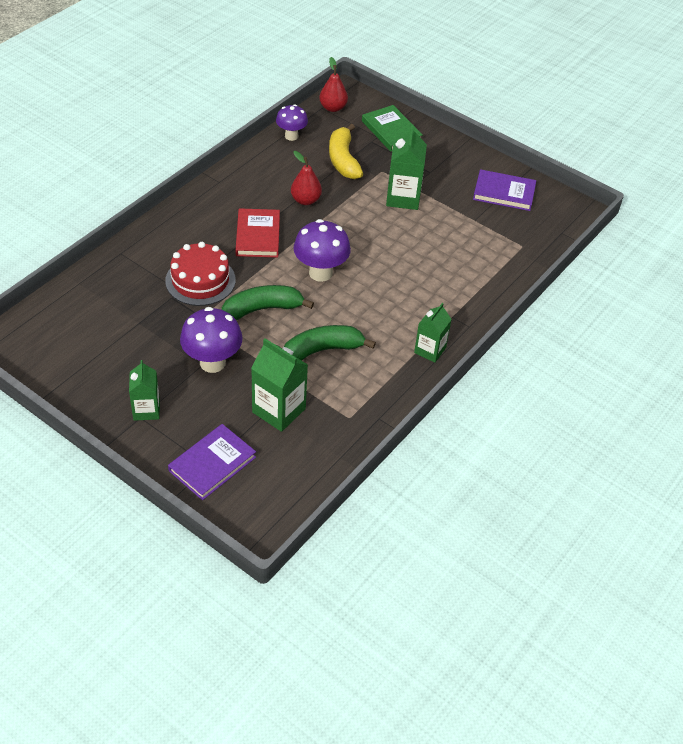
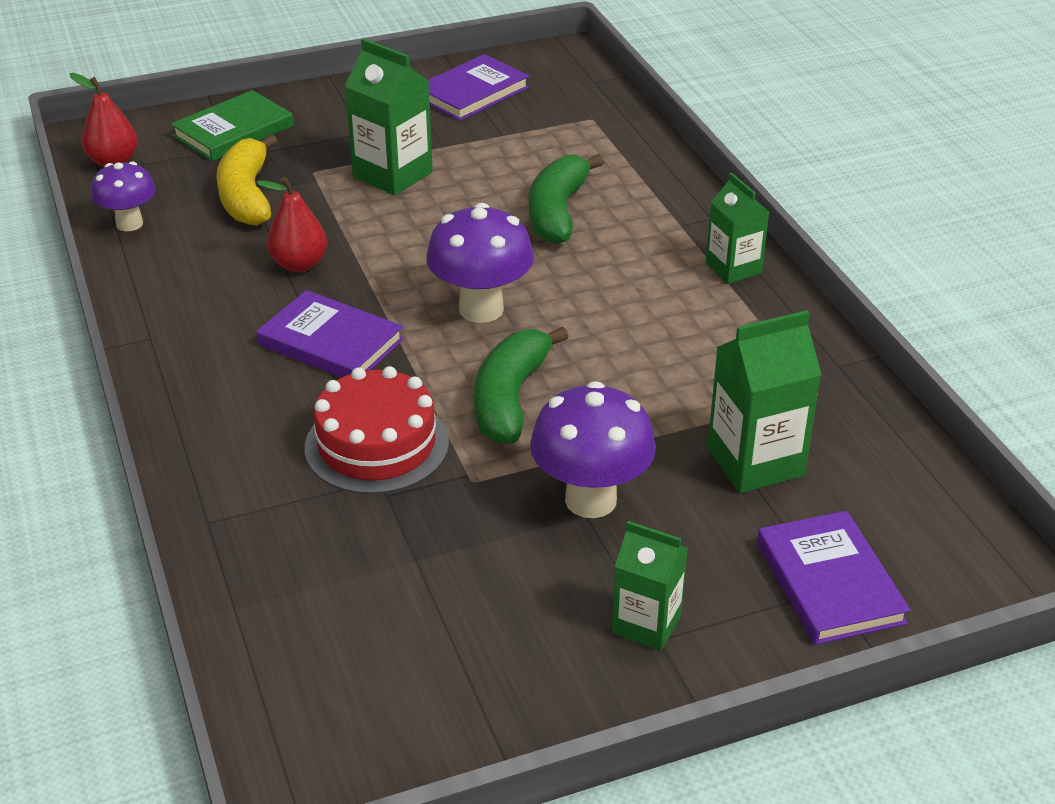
camera: 55 degrees left, 10 degrees down
red book [236,208,280,258] -> purple book [256,290,404,378]
green banana [284,325,376,361] -> green banana moved to [529,154,604,244]
yellow banana [329,124,363,179] -> yellow banana turned 60 degrees clockwise [216,134,278,225]
green book [362,105,423,152] -> green book turned 45 degrees counterclockwise [171,90,294,161]

